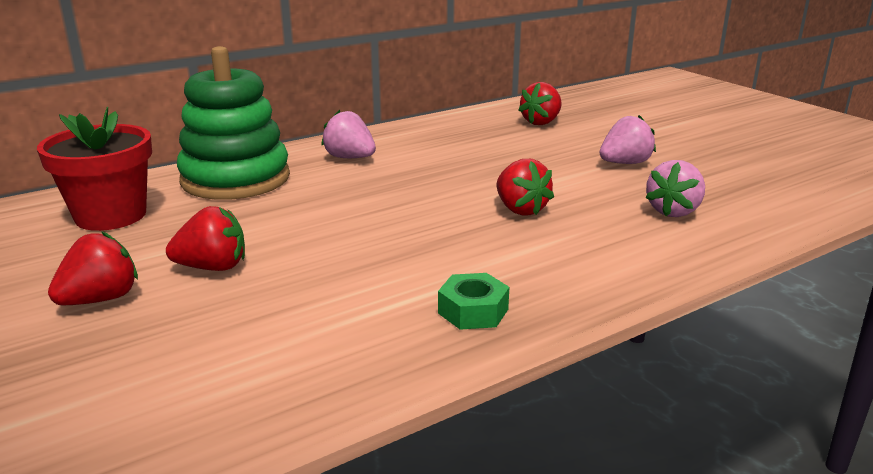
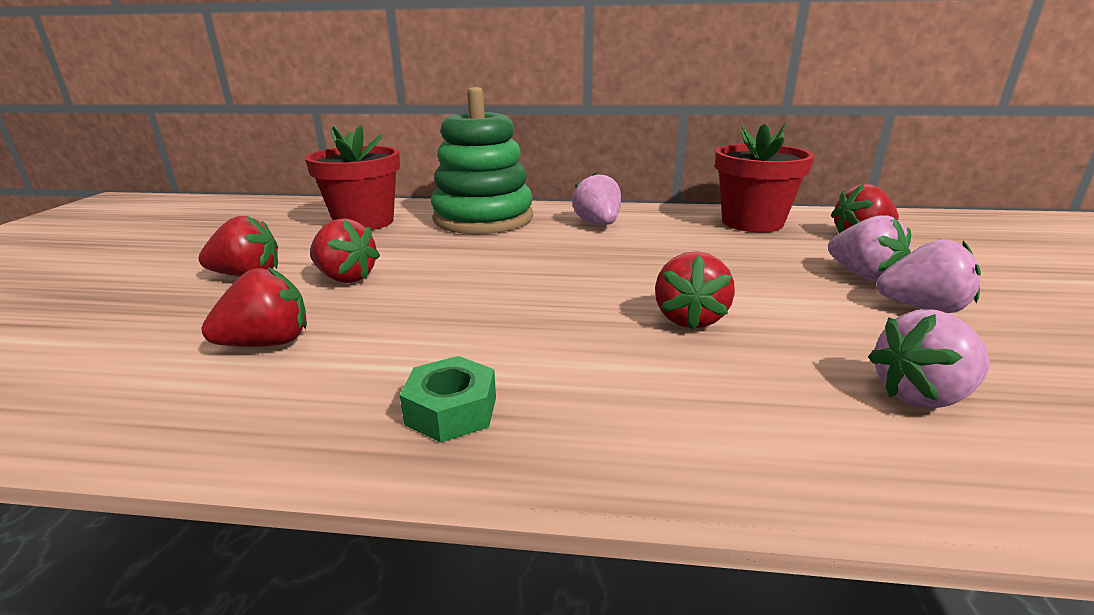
camera: 40 degrees right, 0 degrees up
none -> red strawberry [201,267,307,347]
none -> red flower pot [715,122,815,233]
none -> pink strawberry [828,216,911,281]

